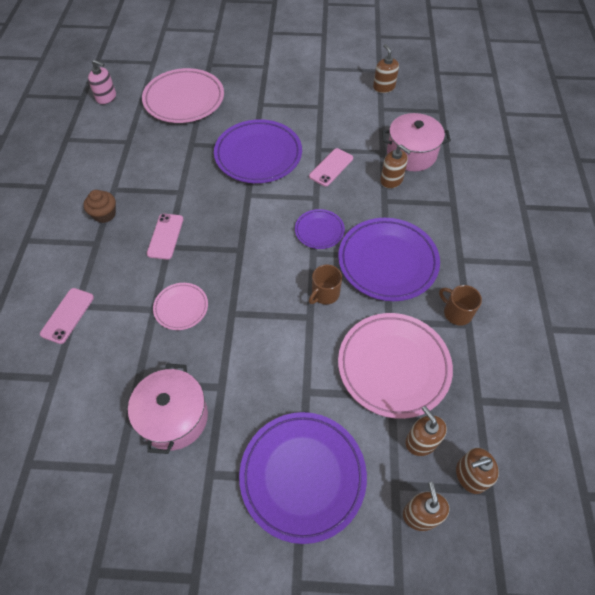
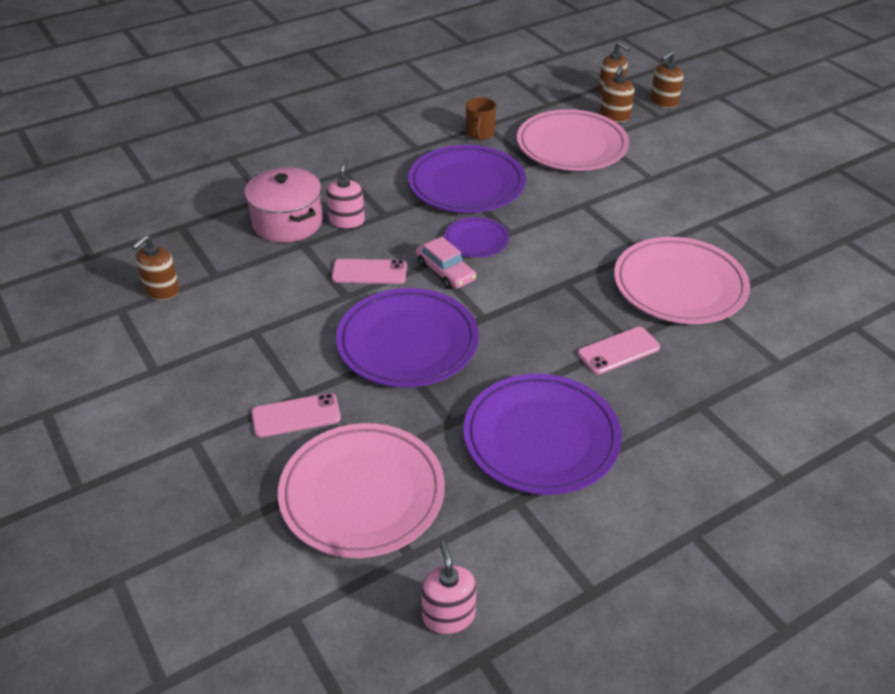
camera: 125 degrees left, 15 degrees down
pink phone [40,288,94,344] -> pink phone moved to [251,393,341,438]
brown cupcake [84,190,116,223] -> none
pink pot [128,363,208,454] -> none
pink plate [153,283,208,330] -> pink plate [614,237,750,324], size x1.94
purple plate [239,412,367,544] -> purple plate moved to [463,374,622,495]
brown mug [309,264,342,304] -> none
brown soap dispenser [380,144,411,188] -> pink soap dispenser [326,159,365,229]
none -> pink car [416,237,476,289]

